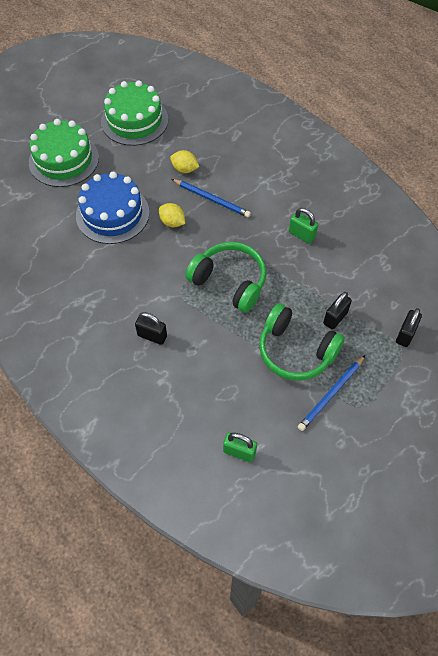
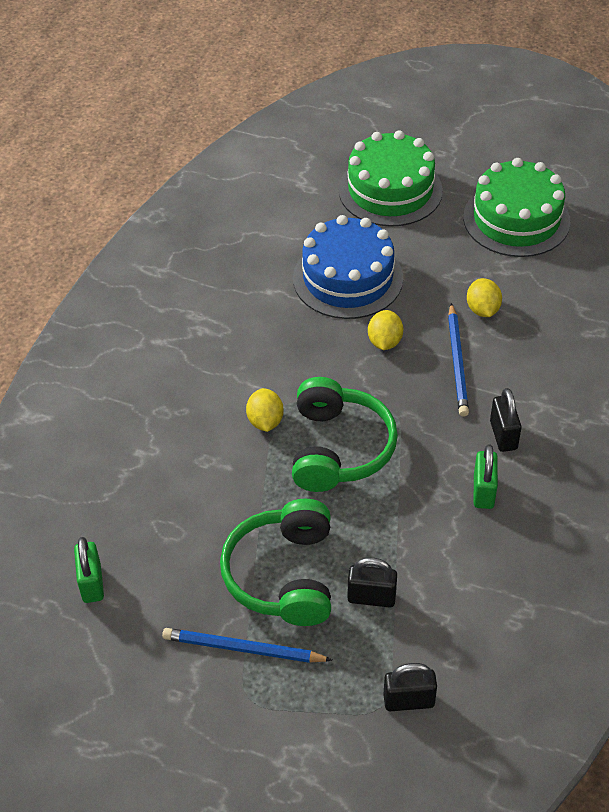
camera: 60 degrees right, 10 degrees down
black padlock [135,312,167,345] -> black padlock moved to [490,388,522,452]
none -> yellow lemon [246,388,284,432]

